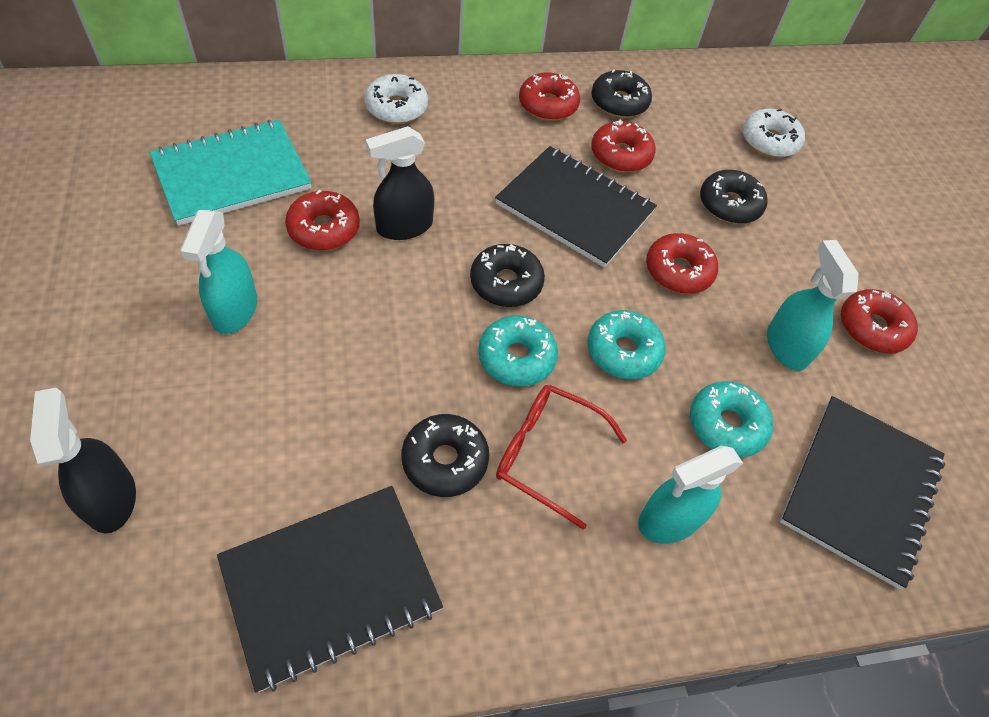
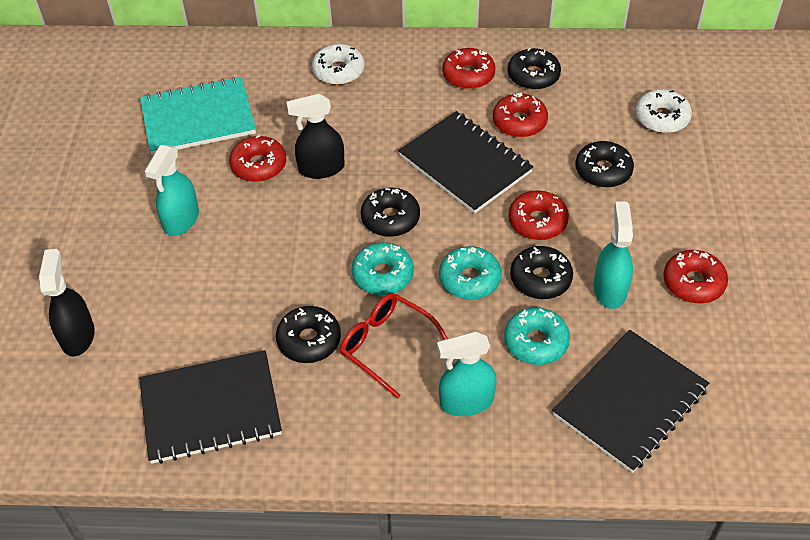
camera: 20 degrees right, 5 degrees down
none -> black donut [510,246,573,299]

